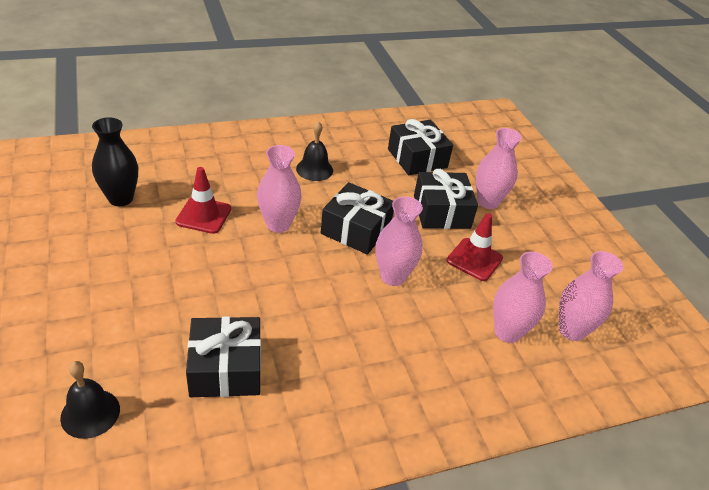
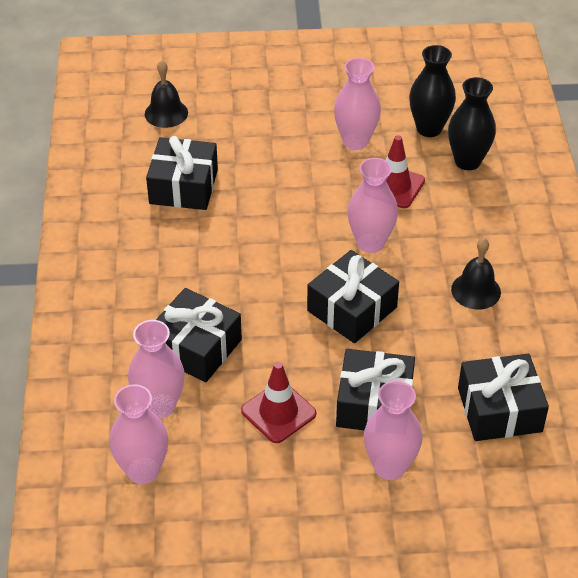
camera: 110 degrees right, 5 degrees up
pink vase [376,196,423,286] -> pink vase moved to [334,58,381,150]
none -> black gift [156,288,242,382]
none -> black vase [448,77,496,170]

